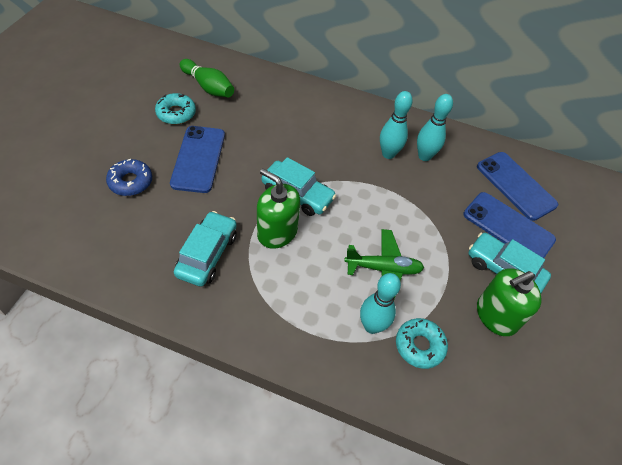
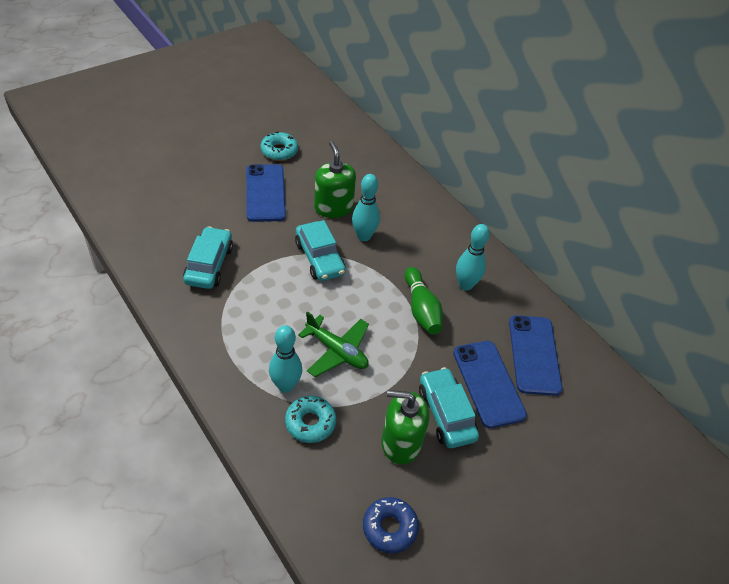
camera: 35 degrees right, 5 degrees down
blue donut [106,159,152,196] -> blue donut moved to [363,497,419,553]
blue phone [170,126,225,193] -> blue phone turned 45 degrees counterclockwise [246,164,286,222]
turquoise car [174,211,237,287] -> turquoise car turned 45 degrees counterclockwise [183,226,233,289]
green bowling pin [180,59,234,97] -> green bowling pin moved to [405,267,443,335]
green soap dispenser [257,168,300,249] -> green soap dispenser moved to [314,141,356,218]
turquoise bowling pin [380,91,413,159] -> turquoise bowling pin moved to [352,174,380,241]

